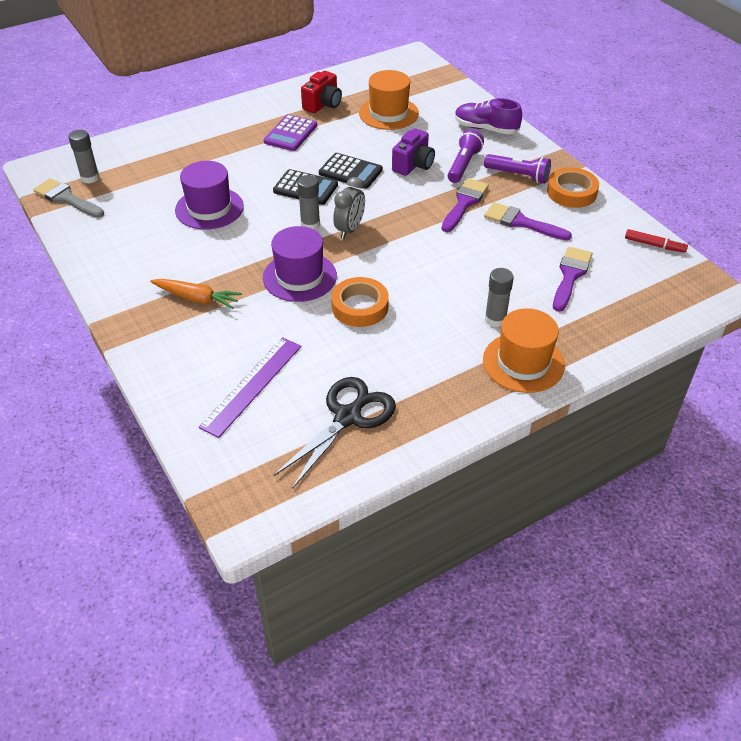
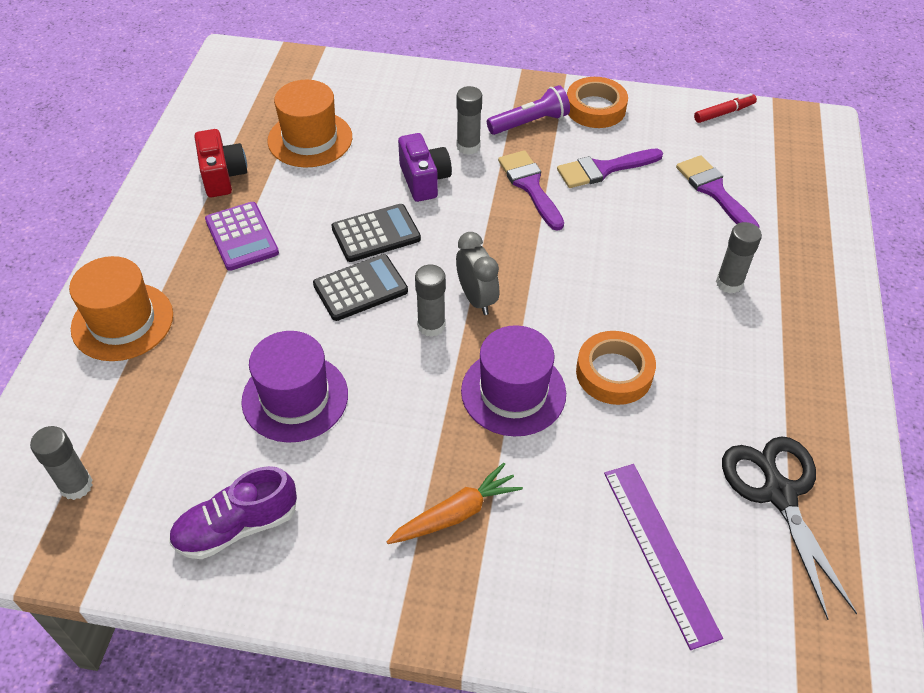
camera: 50 degrees left, 5 degrees up
grey brush [33,178,104,218] -> none
purple flashlight [448,130,484,183] -> grey glue stick [457,86,482,155]
purple shoe [455,98,522,134] -> purple shoe moved to [169,466,297,559]
orange hat [483,308,565,393] -> orange hat moved to [69,256,173,361]

